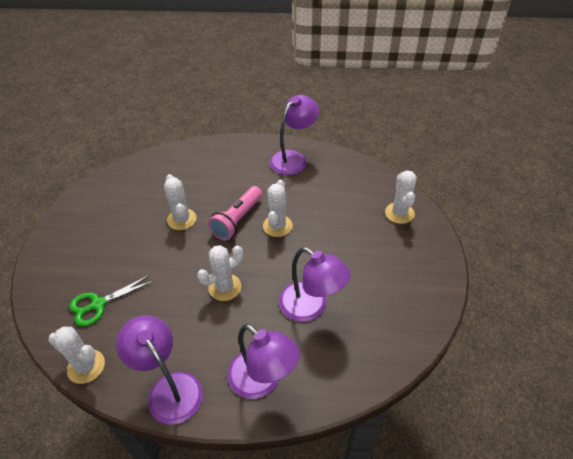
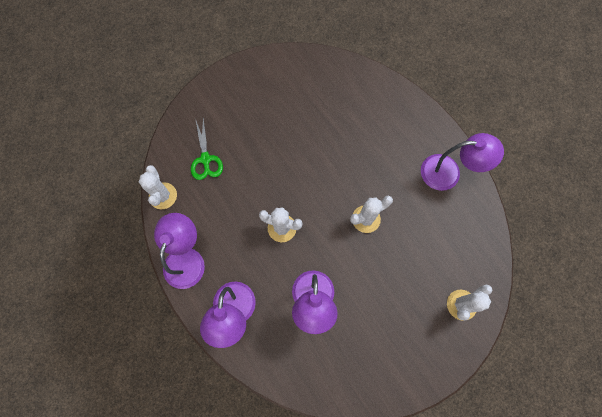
camera: 50 degrees right, 25 degrees up
green scissors [69,275,153,326] -> green scissors turned 120 degrees counterclockwise [191,117,223,180]
white cactus [164,174,197,230] -> none
pink flashlight [208,186,262,241] -> none

